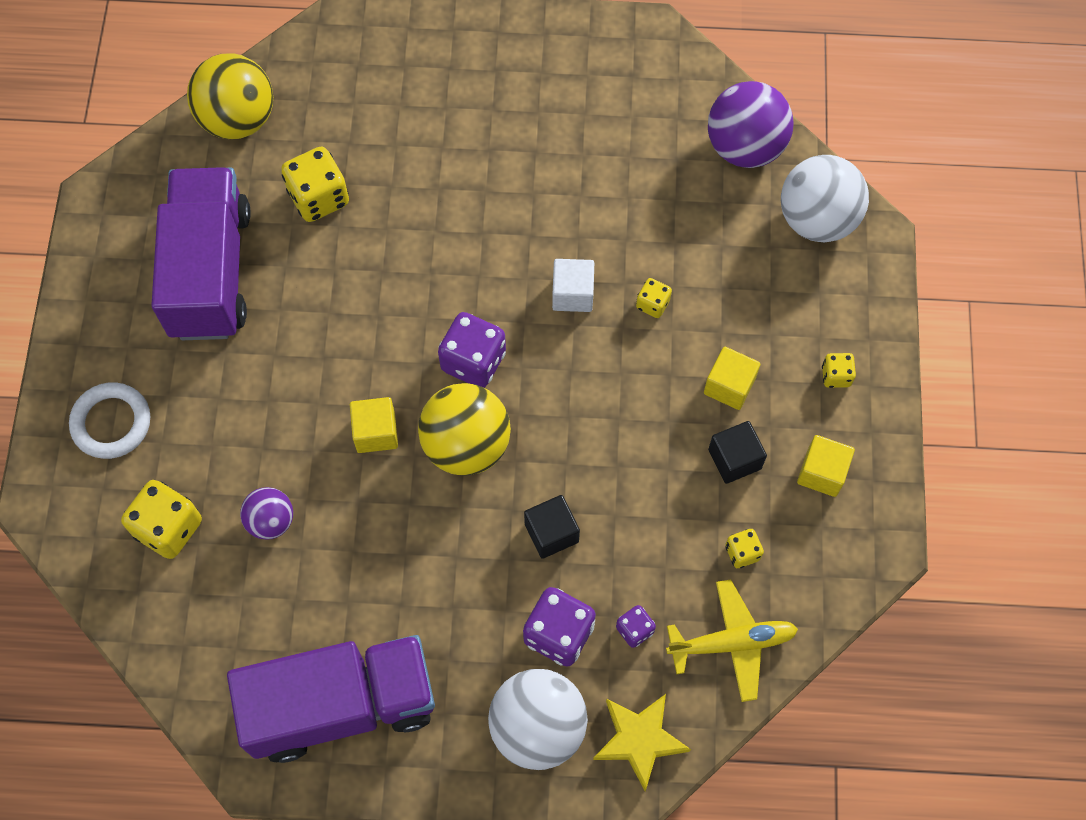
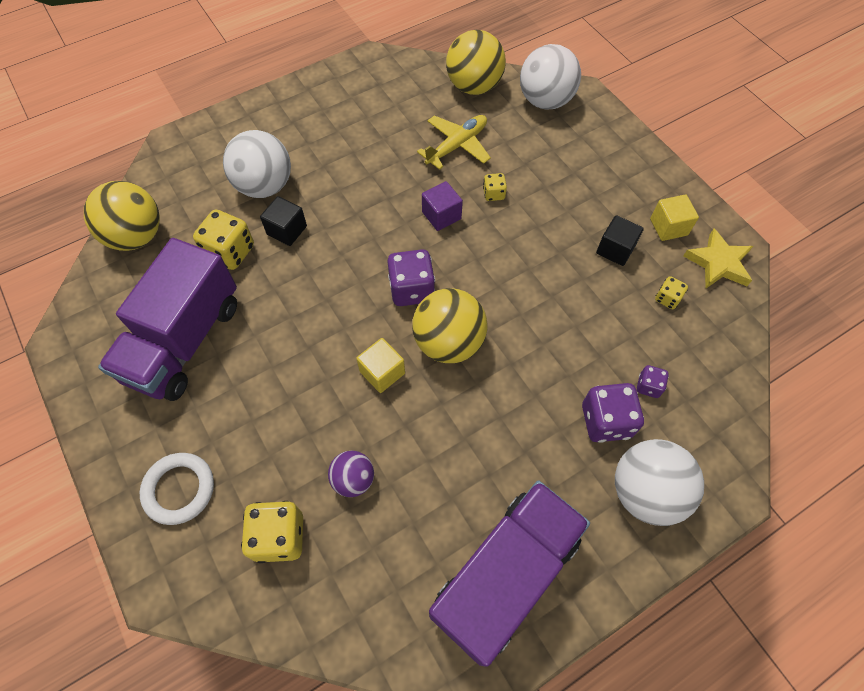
camera: 35 degrees left, 5 degrees down
purple truck [151,167,251,340] -> purple truck turned 120 degrees counterclockwise [98,238,237,401]
black cube [524,495,580,559] -> black cube moved to [260,196,307,246]
white cube [552,259,594,312] -> purple cube [422,181,463,231]
yellow star [593,694,691,791] -> yellow star moved to [683,228,753,288]
yellow plane [666,579,798,702] -> yellow plane moved to [417,115,491,170]
yellow cube [704,347,760,410] -> none
purple ball [708,81,793,168] -> yellow ball [446,30,506,95]
yellow dice [822,353,856,388] -> none
none -> white ball [223,130,291,198]

